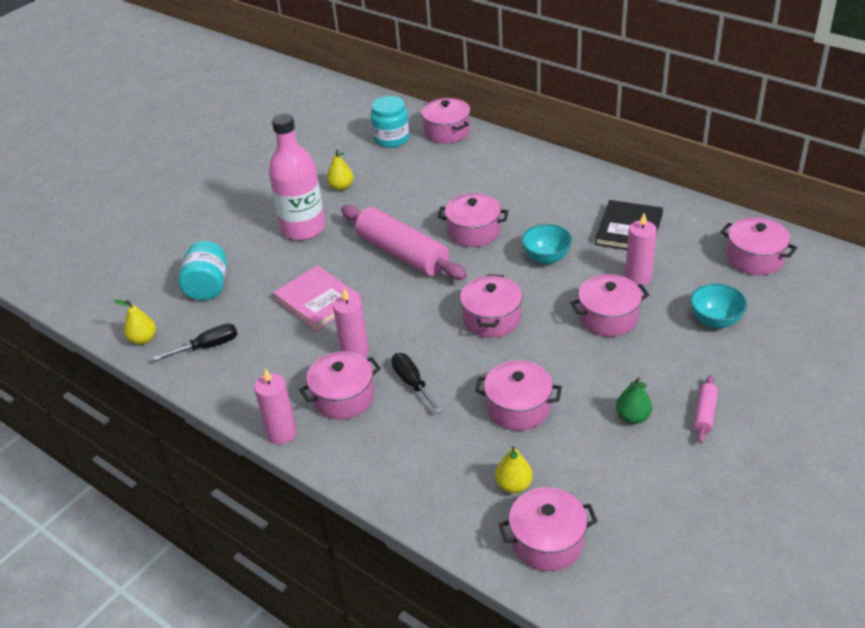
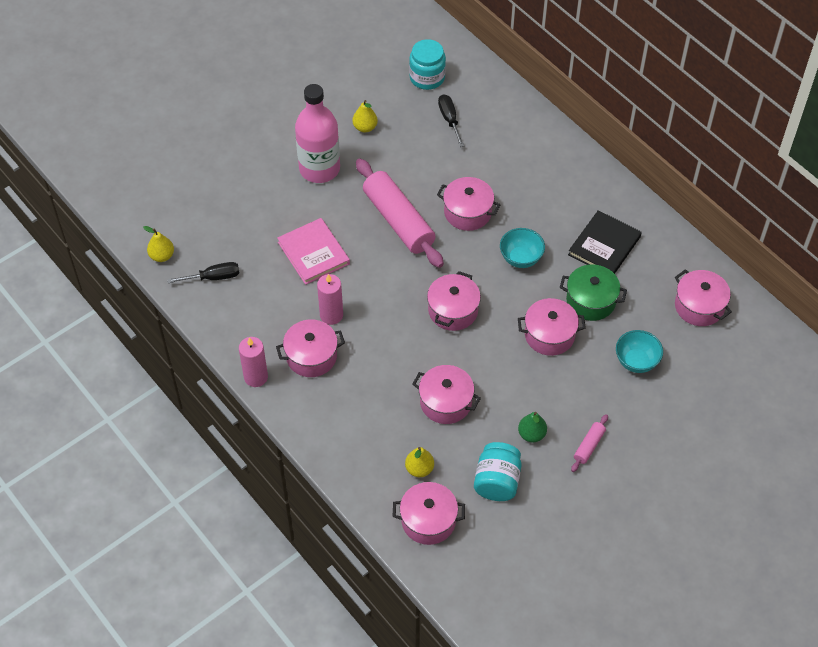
camera: 10 degrees right, 15 degrees up
turquoise jar [178,241,227,301] -> turquoise jar moved to [474,442,522,501]
black screwdriver [391,353,443,413] -> black screwdriver moved to [438,94,464,147]
pink pot [421,98,471,144] -> none
pink candle [625,213,657,286] -> green pot [560,264,627,321]

